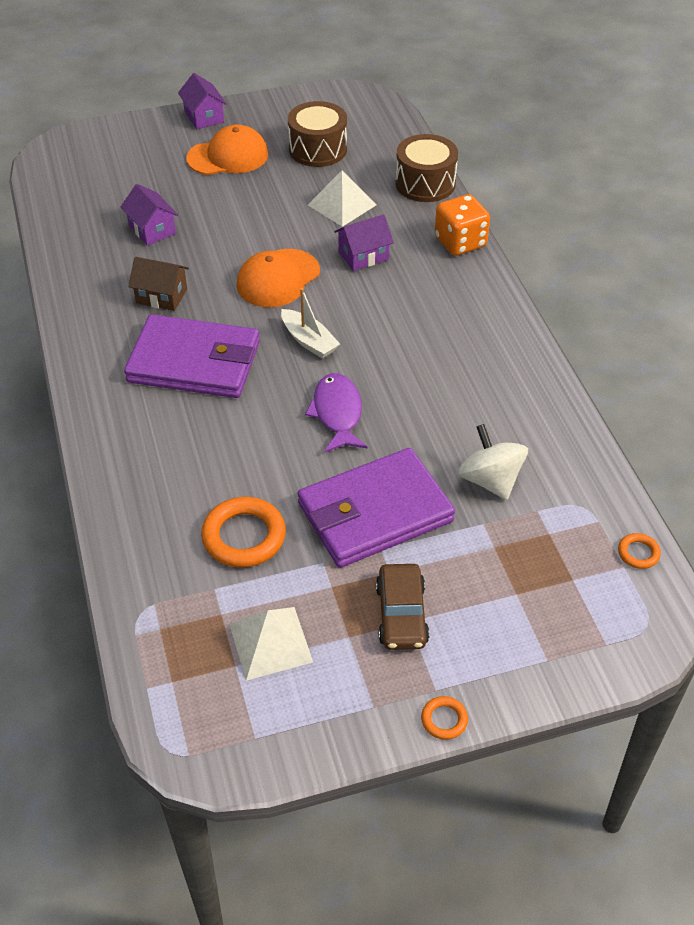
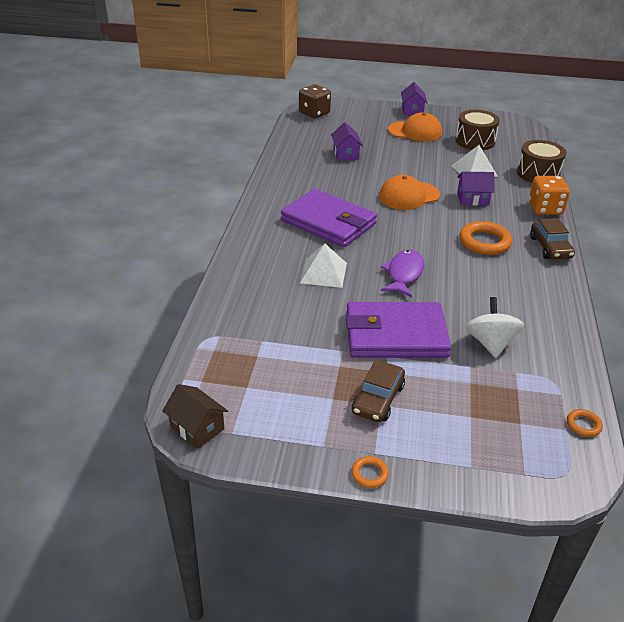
camera: 25 degrees right, 10 degrees down
brown house [129,257,189,311] -> brown house moved to [162,384,228,449]
orange ring [201,497,286,567] -> orange ring moved to [460,221,512,255]
white pyramid [229,607,313,681] -> white pyramid moved to [300,244,347,288]
white boat [281,288,340,359] -> none
none -> brown dice [299,84,331,118]
none -> brown car [530,218,575,260]

